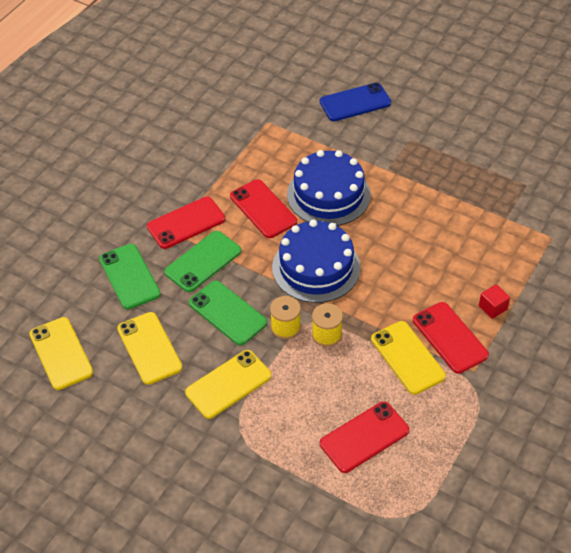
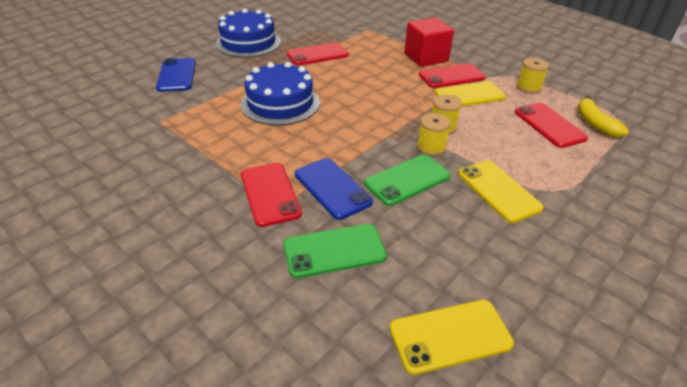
camera: 80 degrees left, 10 degrees down
yellow phone [117,312,183,385] -> none
green phone [164,231,241,292] -> blue phone [295,158,373,220]
red phone [230,179,297,238] -> red phone moved to [287,42,349,65]
blue cake [272,220,360,303] -> blue cake moved to [216,8,281,58]
red cube [479,284,510,319] -> red cube [404,18,454,67], size x2.14
none -> yellow spool [517,58,549,94]
none -> yellow banana [577,96,629,137]

